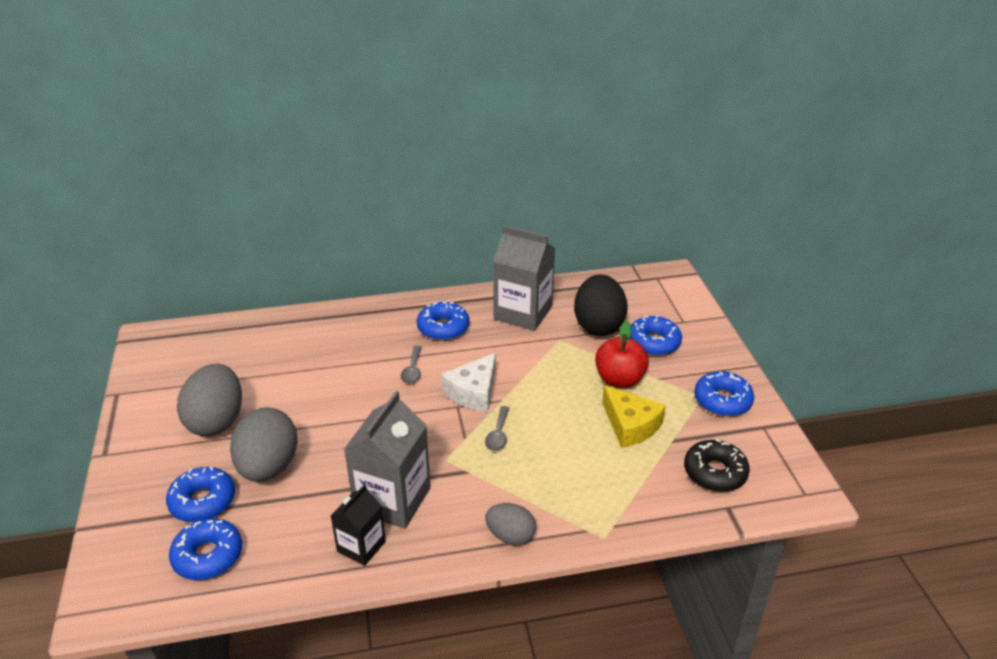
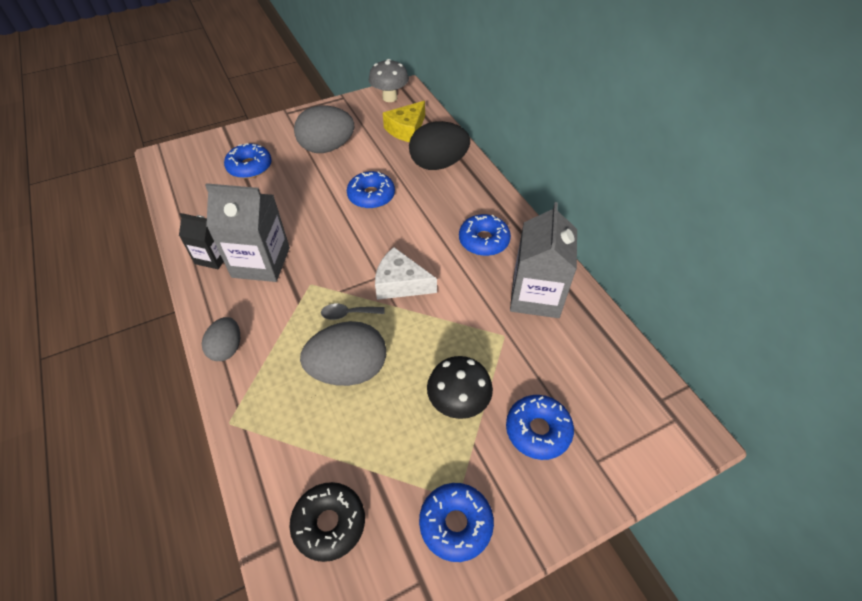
camera: 75 degrees right, 15 degrees up
blue donut [169,518,242,580] -> blue donut moved to [347,171,395,209]
grey egg [230,407,297,482] -> grey egg moved to [300,321,386,386]
grey spoon [401,345,422,384] -> none
black egg [574,274,628,336] -> black egg moved to [409,121,470,170]
red apple [595,321,649,388] -> black mushroom [427,356,493,419]
yellow cheese [602,385,666,448] -> yellow cheese moved to [383,101,425,142]
none -> grey mushroom [369,59,409,102]

